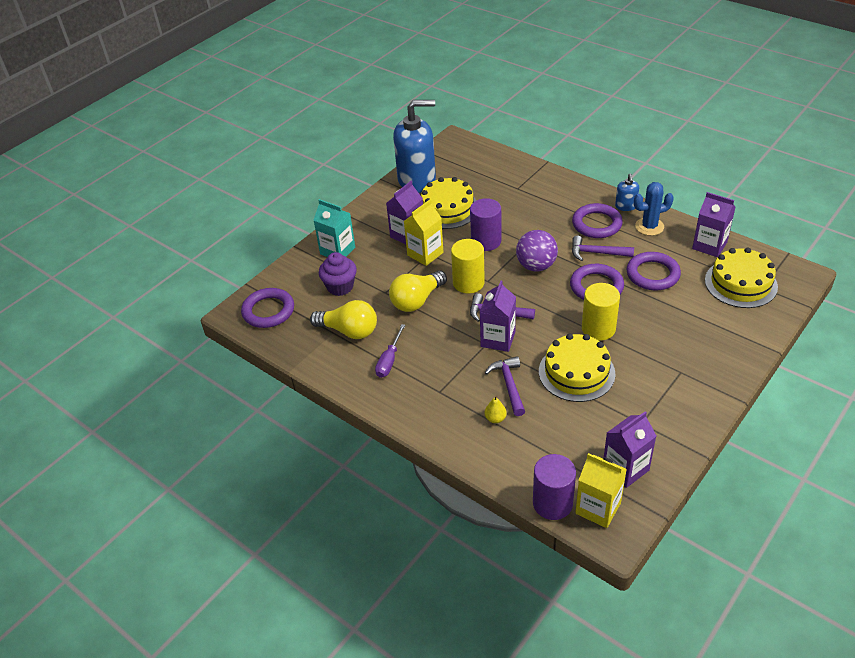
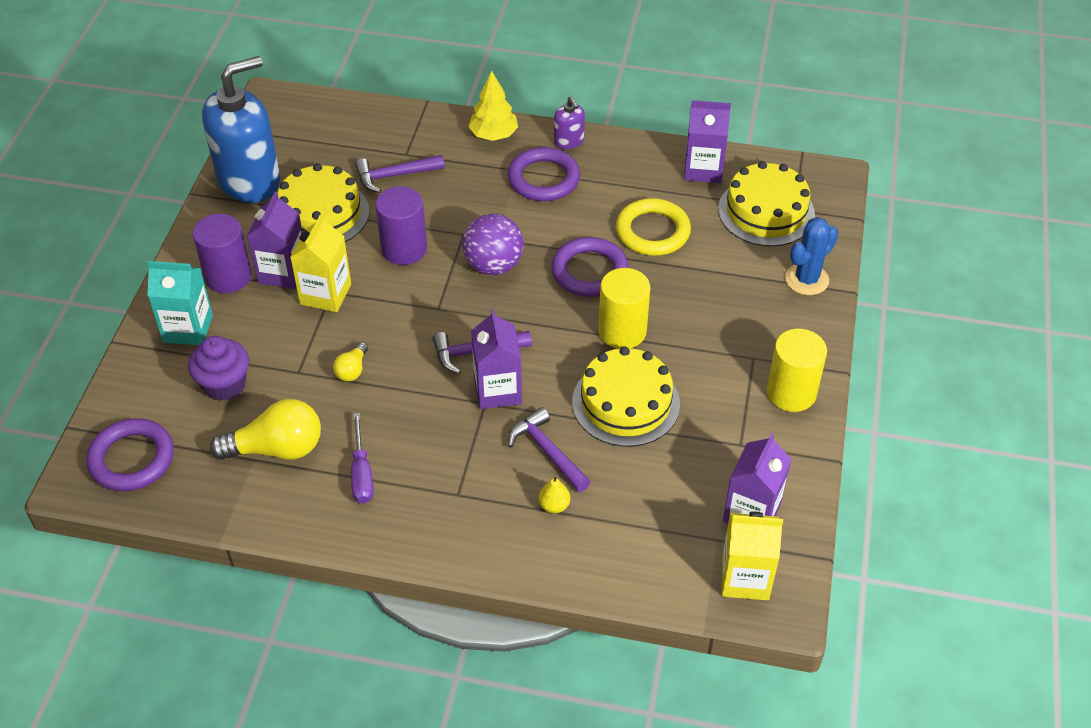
camera: 30 degrees left, 5 degrees up
yellow light bulb [389,270,447,312] -> yellow light bulb [333,342,368,381], size x0.50
yellow cylinder [451,239,485,293] -> yellow cylinder moved to [767,329,827,412]
purple cylinder [533,454,576,520] -> purple cylinder moved to [193,214,252,293]
purple hammer [572,235,634,261] -> purple hammer moved to [355,155,445,193]
blue soap dispenser [615,174,639,211] -> purple soap dispenser [554,96,585,149]
purple ring [627,252,681,291] -> yellow ring [616,198,691,256]
blue cactus [634,182,674,236] -> blue cactus moved to [785,217,838,295]
none -> yellow tree [468,70,518,141]

